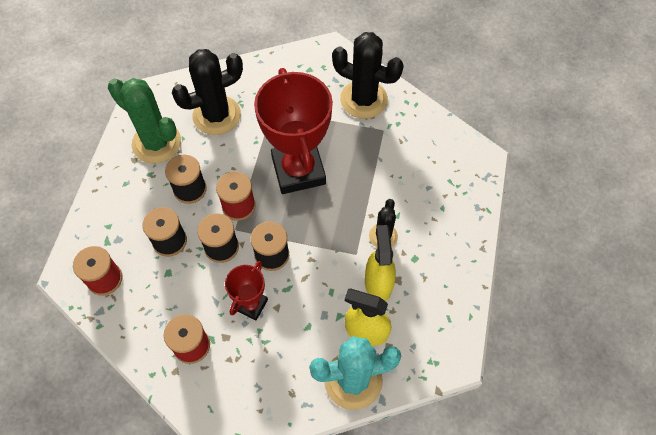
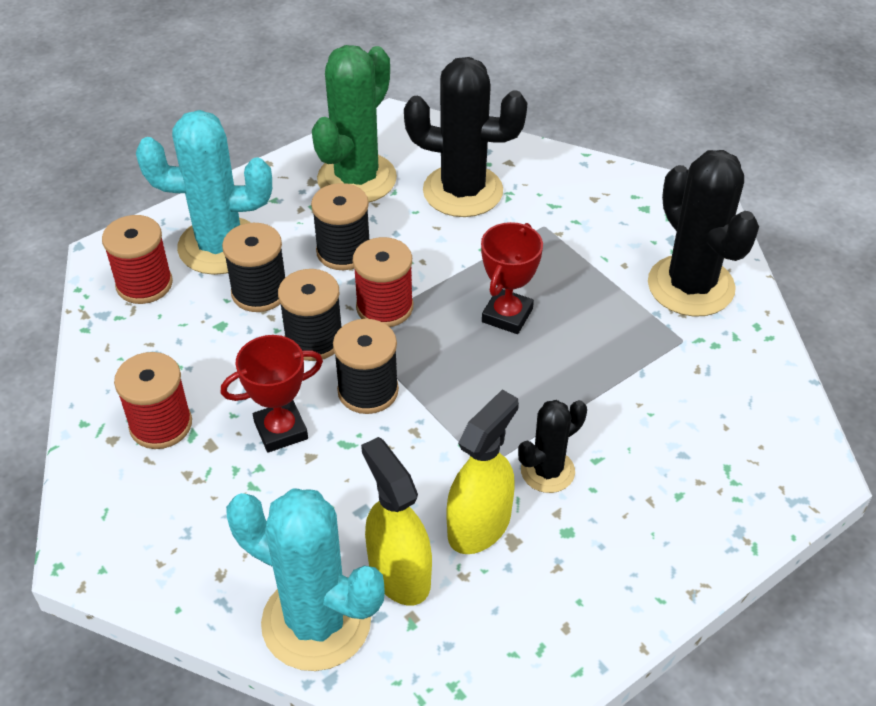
camera: 40 degrees right, 15 degrees down
green cactus [108,78,181,164] -> green cactus turned 45 degrees clockwise [312,45,397,202]
red trophy [254,68,333,194] -> red trophy [481,222,543,334], size x0.50
none -> turquoise cactus [136,110,272,275]

